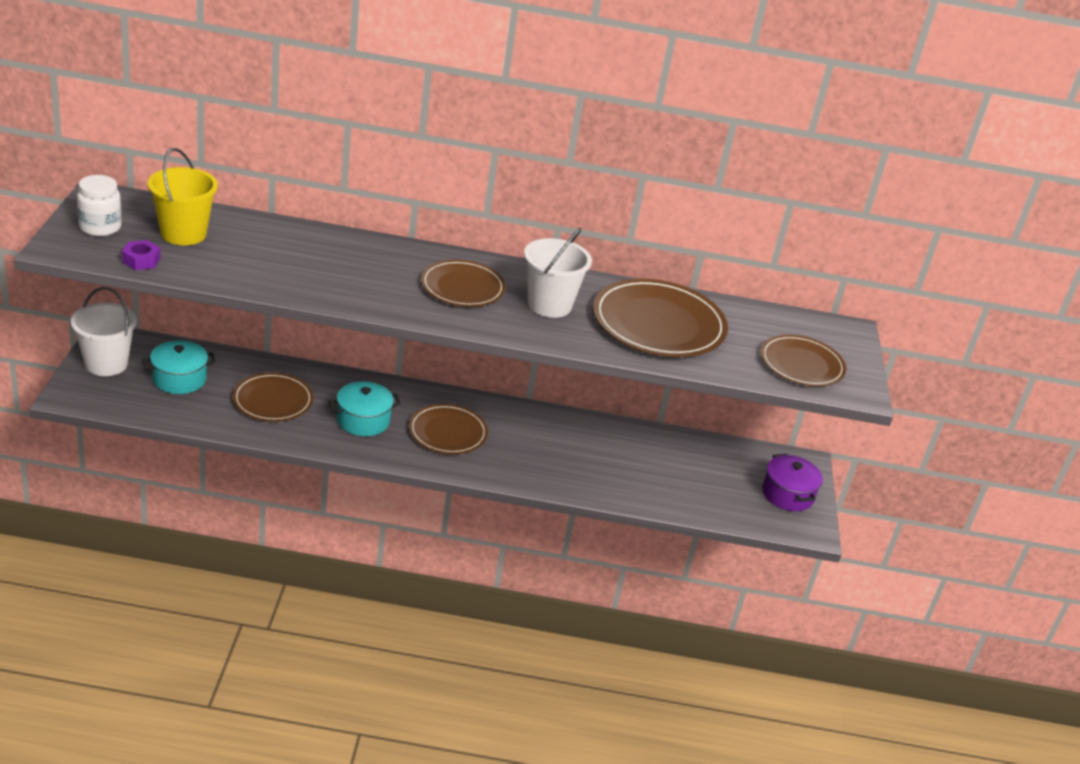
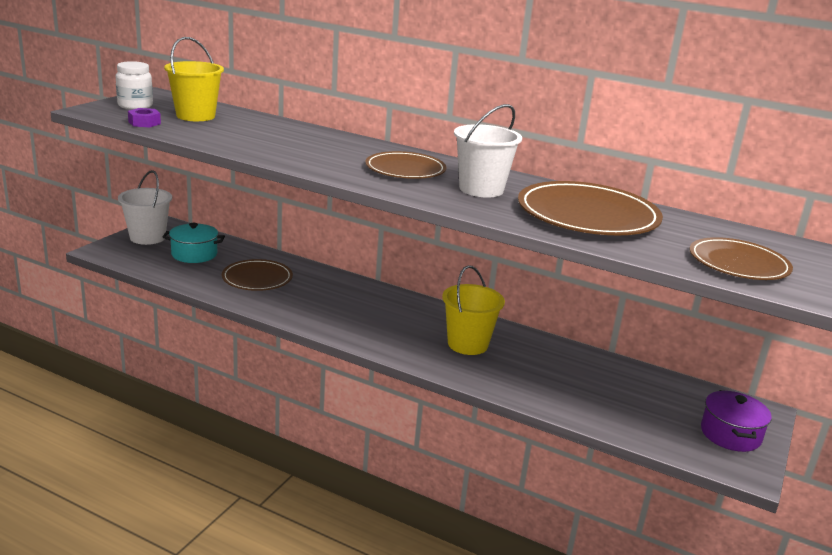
camera: 25 degrees right, 10 degrees down
turquoise pot [329,381,401,436] -> none
brown plate [409,404,488,454] -> none
none -> yellow bucket [442,265,505,355]

